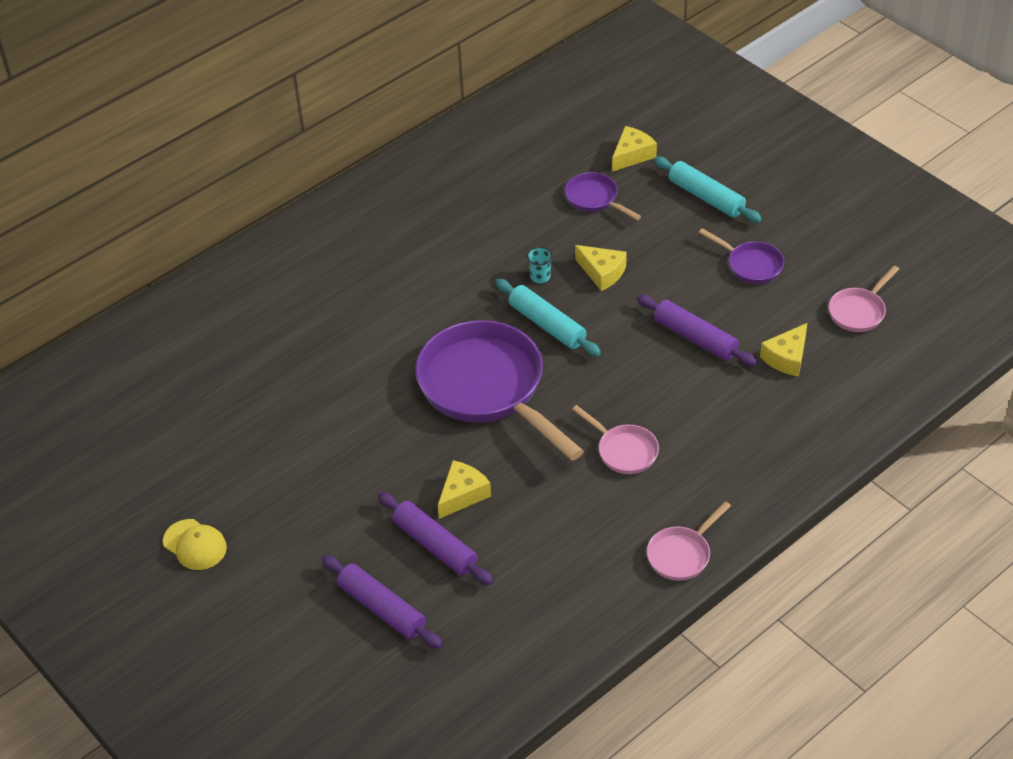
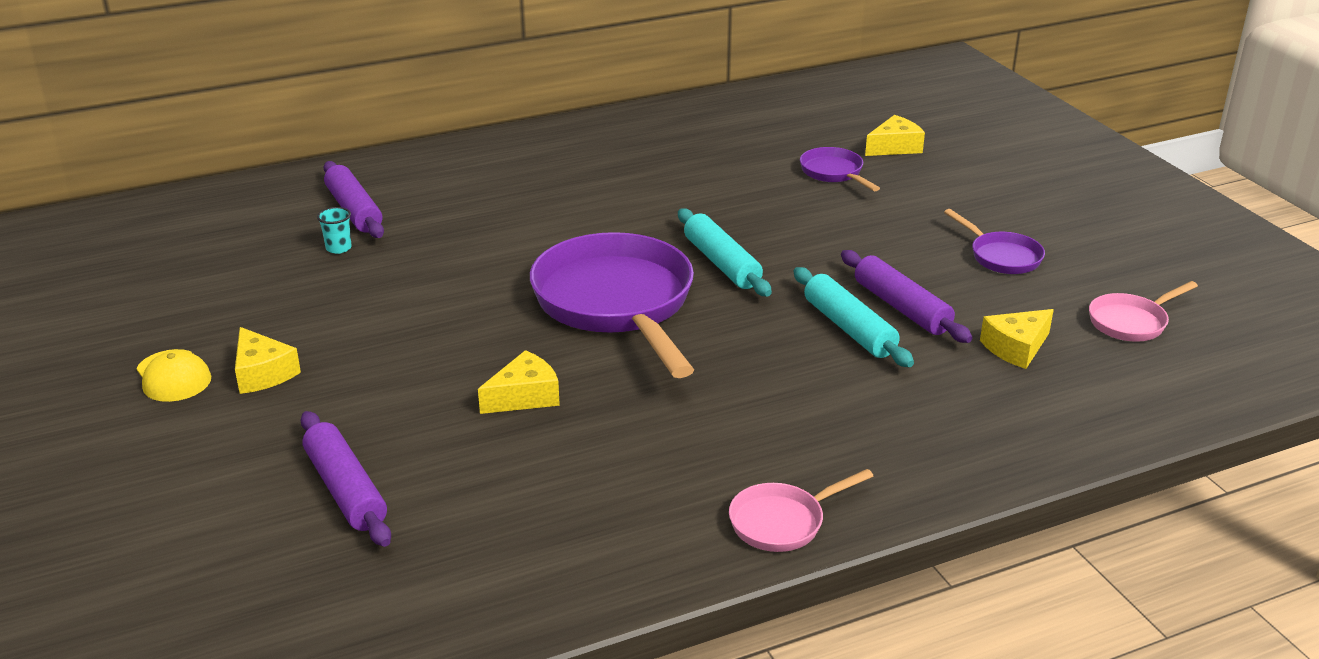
camera: 15 degrees right, 15 degrees down
purple rolling pin [378,492,493,585] -> purple rolling pin moved to [324,161,384,238]
turquoise cup [527,247,553,283] -> turquoise cup moved to [317,207,352,254]
pink pan [572,405,659,474] -> none
yellow cheese [575,245,627,291] -> yellow cheese moved to [235,327,301,394]
turquoise rolling pin [654,157,762,223] -> turquoise rolling pin moved to [793,267,914,367]

